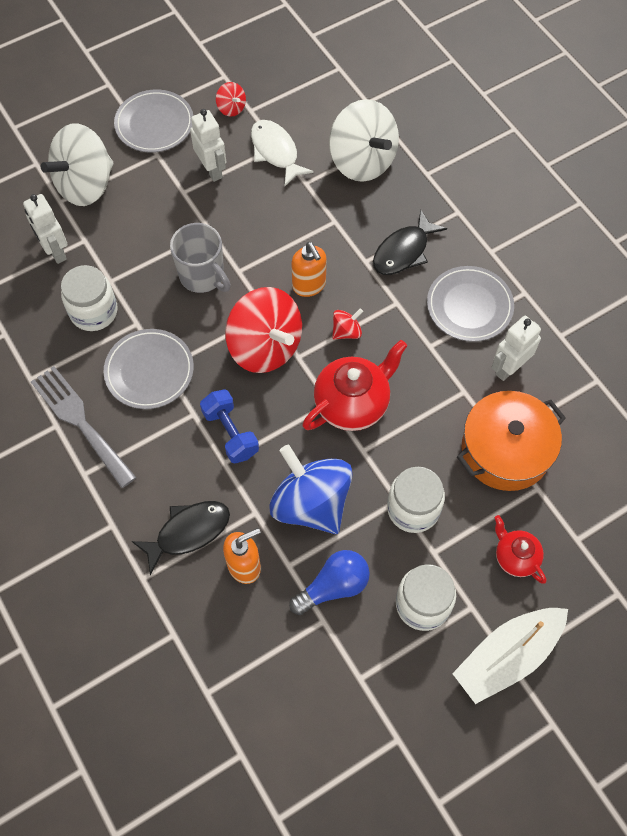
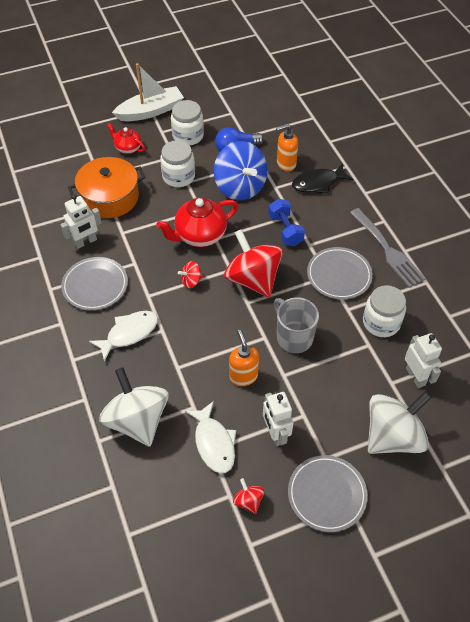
camera: 170 degrees left, 10 degrees down
orange soap dispenser [291,242,326,297] -> orange soap dispenser moved to [229,330,259,386]
black fish [373,209,447,275] -> white fish [89,311,158,362]
red teapot [495,515,546,584] -> red teapot turned 150 degrees clockwise [107,123,145,154]

